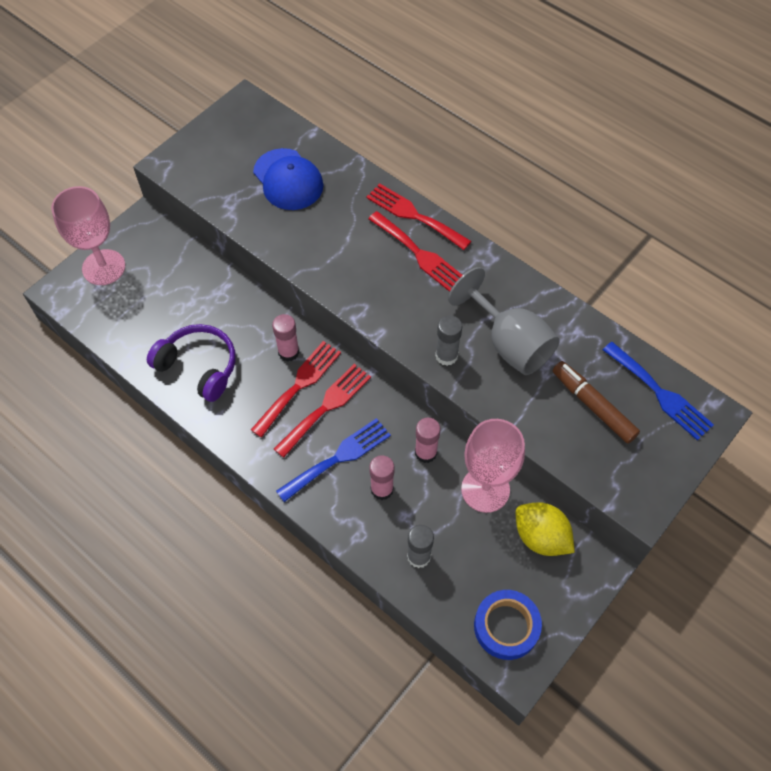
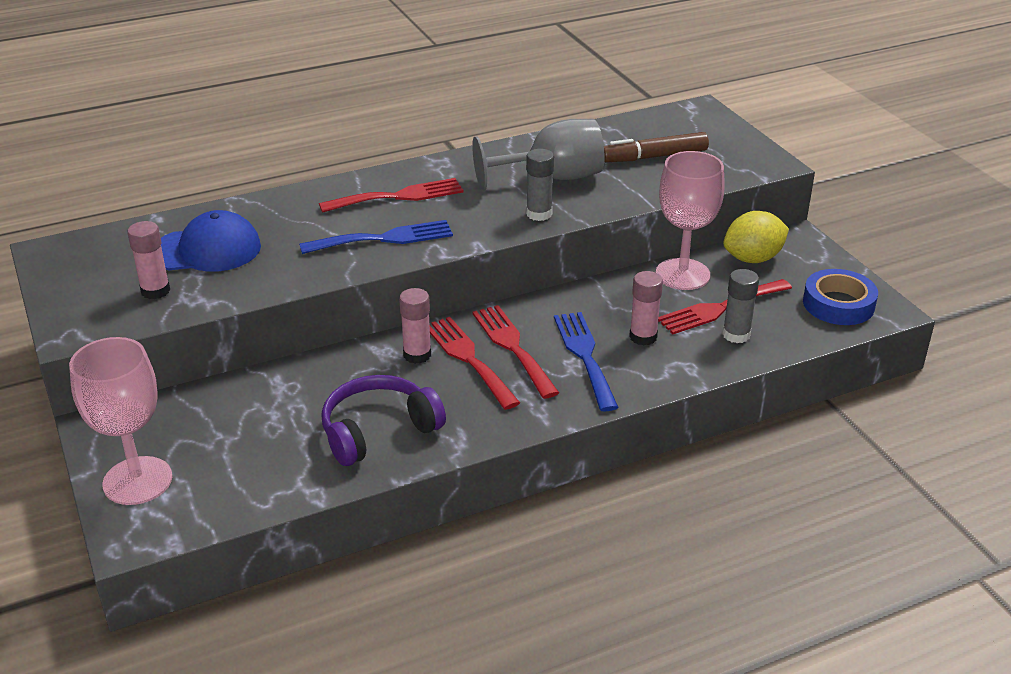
camera: 65 degrees left, 25 degrees down
red fork [366,183,471,250] -> red fork moved to [658,279,792,334]
pink glue stick [415,418,440,463] -> pink glue stick moved to [127,221,170,299]
blue fork [603,342,714,440] -> blue fork moved to [299,220,453,254]

